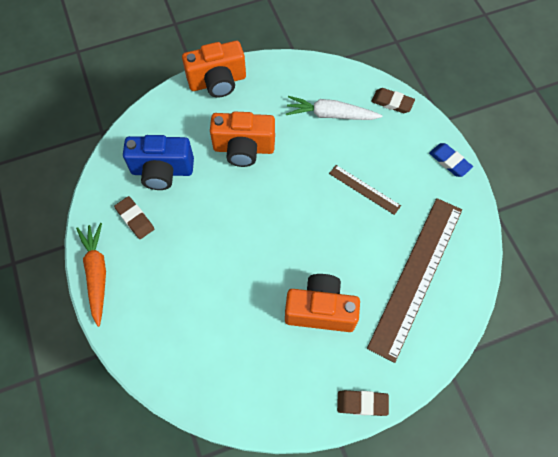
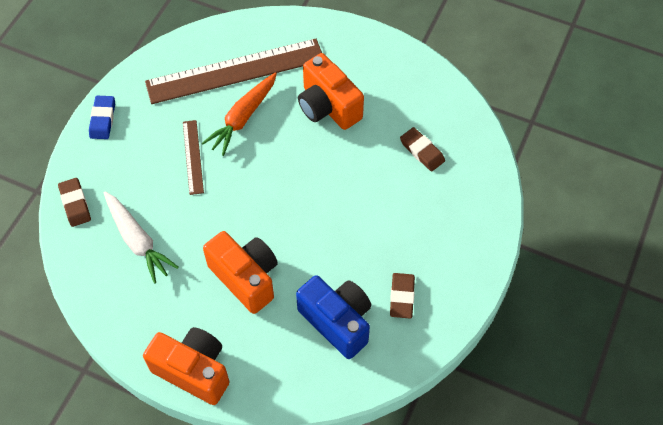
camera: 135 degrees left, 5 degrees down
orange carrot [76,223,106,327] -> orange carrot moved to [202,72,277,156]
brown eraser [337,390,389,416] -> brown eraser moved to [400,127,445,171]

